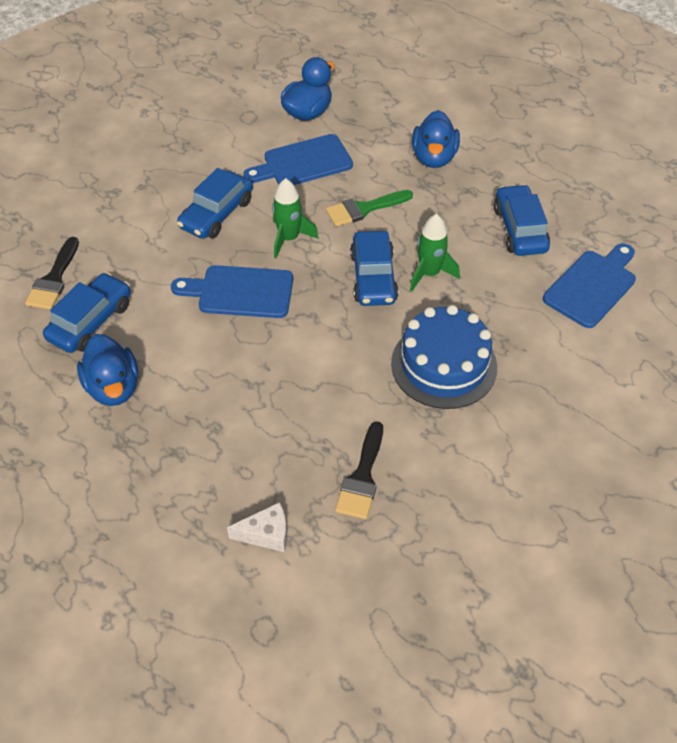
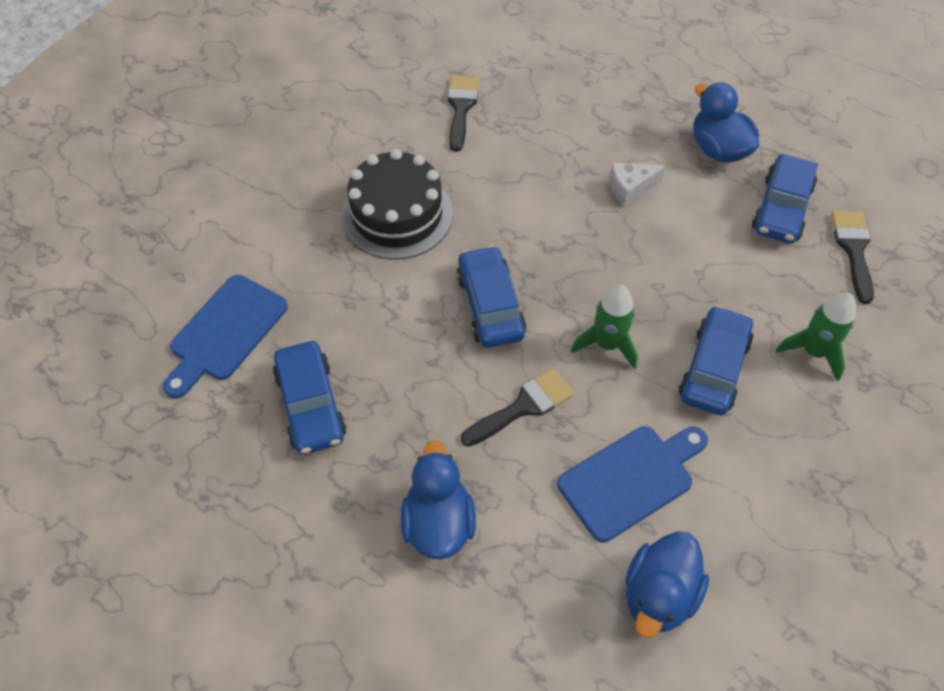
camera: 170 degrees right, 5 degrees up
blue cutting board [171,265,293,318] -> none
white cheese [227,502,287,552] -> white cheese moved to [609,163,666,207]
green brush [326,190,413,227] -> black brush [461,368,574,447]
blue cake [391,305,497,409] -> black cake [341,149,453,260]
green rocket [410,214,460,291] -> green rocket moved to [776,292,856,381]

